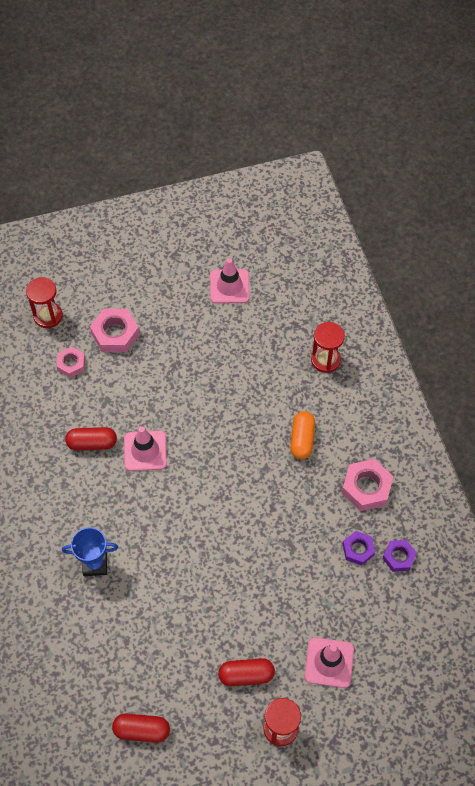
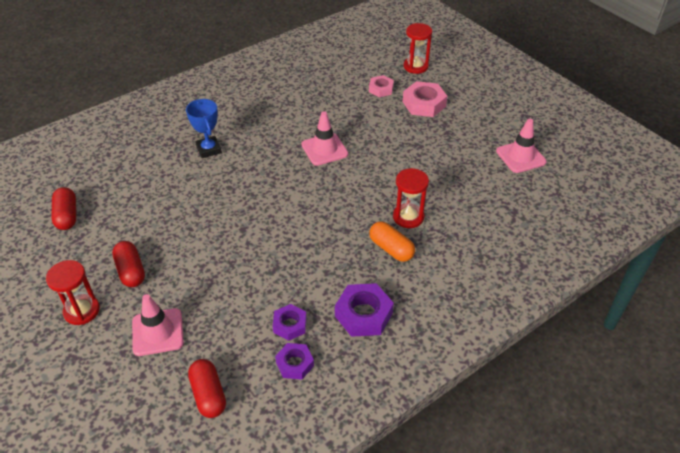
camera: 70 degrees right, 15 degrees down
red capsule [65,427,117,451] -> red capsule moved to [188,359,226,418]
orange capsule [290,411,315,459] -> orange capsule turned 60 degrees clockwise [369,221,415,262]
red hourglass [311,322,345,373] -> red hourglass moved to [393,168,429,228]
pink nut [342,459,393,511] -> purple nut [335,283,394,337]

